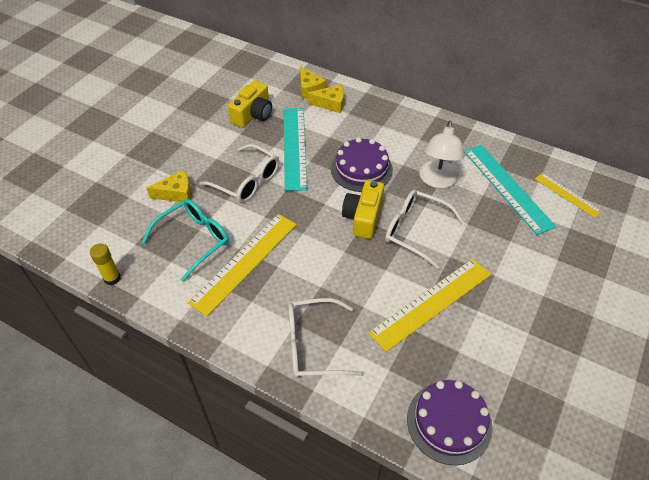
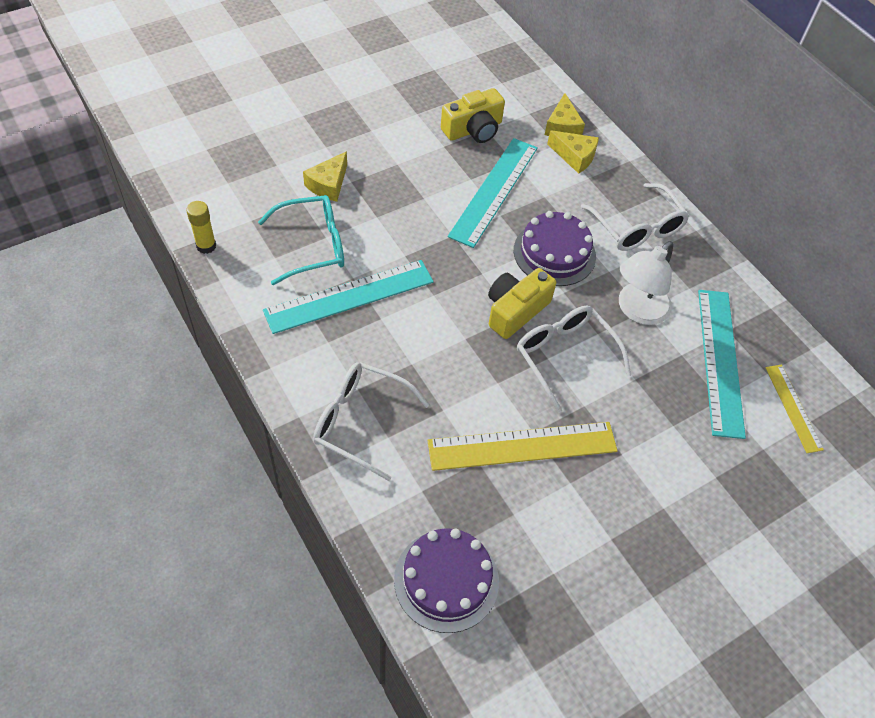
camera: 25 degrees right, 5 degrees up
yellow cheese [147,170,191,202] -> yellow cheese turned 105 degrees clockwise [303,151,347,202]
yellow ruler [188,214,297,316] -> turquoise ruler [263,260,434,334]
white glasses [199,144,279,203] -> white glasses moved to [581,183,689,251]

